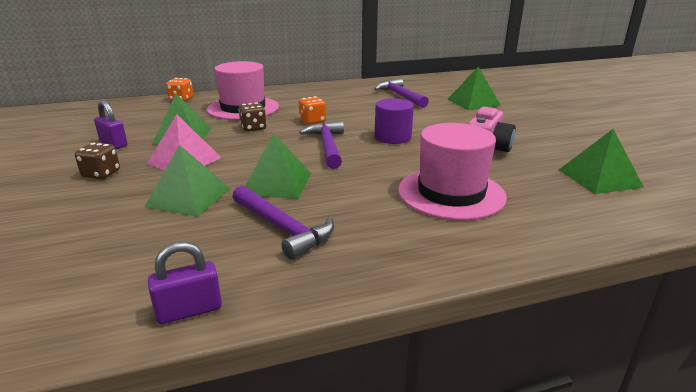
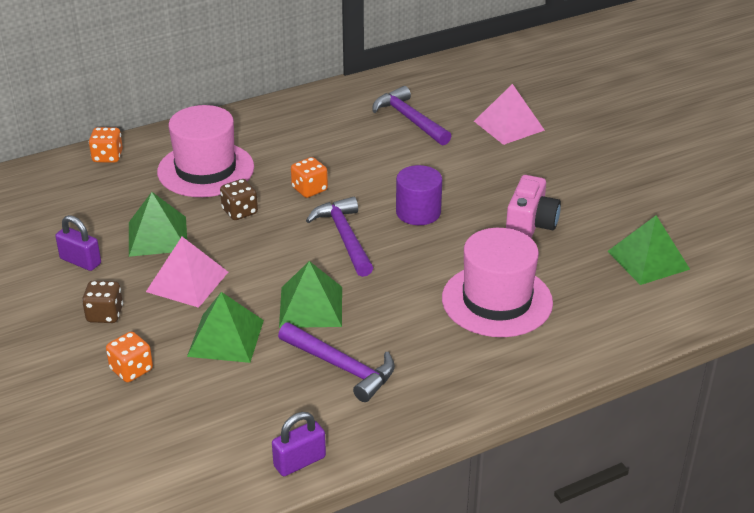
camera: 10 degrees left, 10 degrees up
green pyramid [447,67,501,110] -> pink pyramid [474,84,545,145]
none -> orange dice [106,331,153,382]

